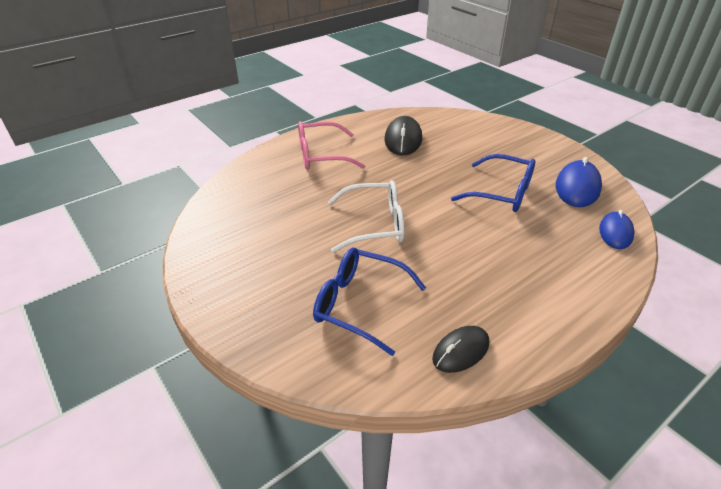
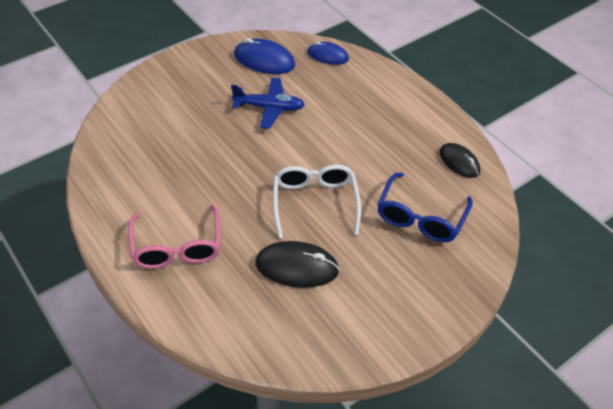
camera: 90 degrees left, 10 degrees up
black mouse [385,116,422,155] -> black mouse moved to [256,241,340,288]
blue glasses [451,154,535,212] -> blue plane [231,78,305,129]

